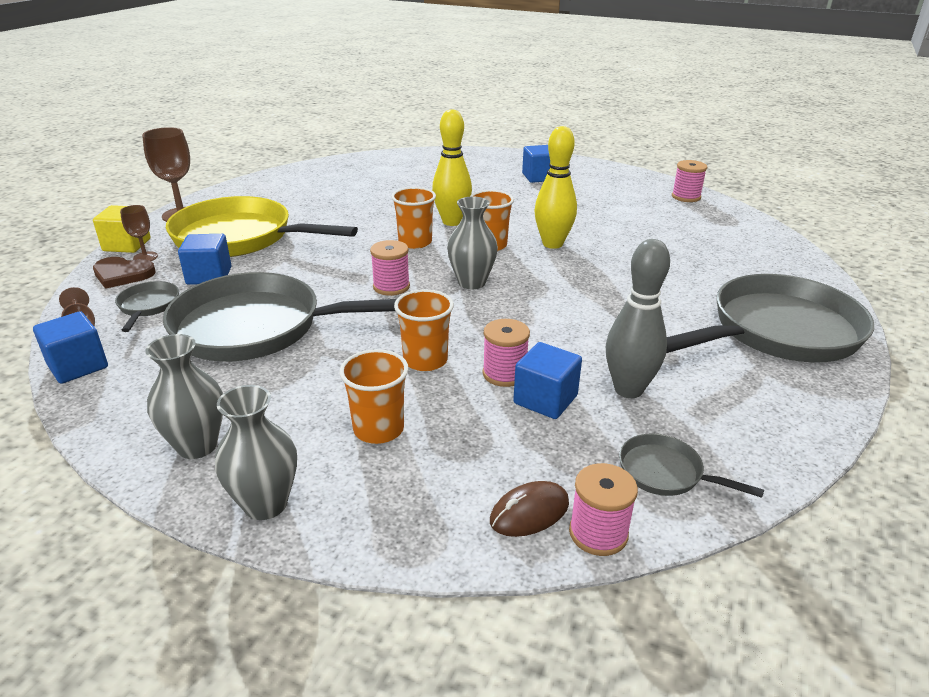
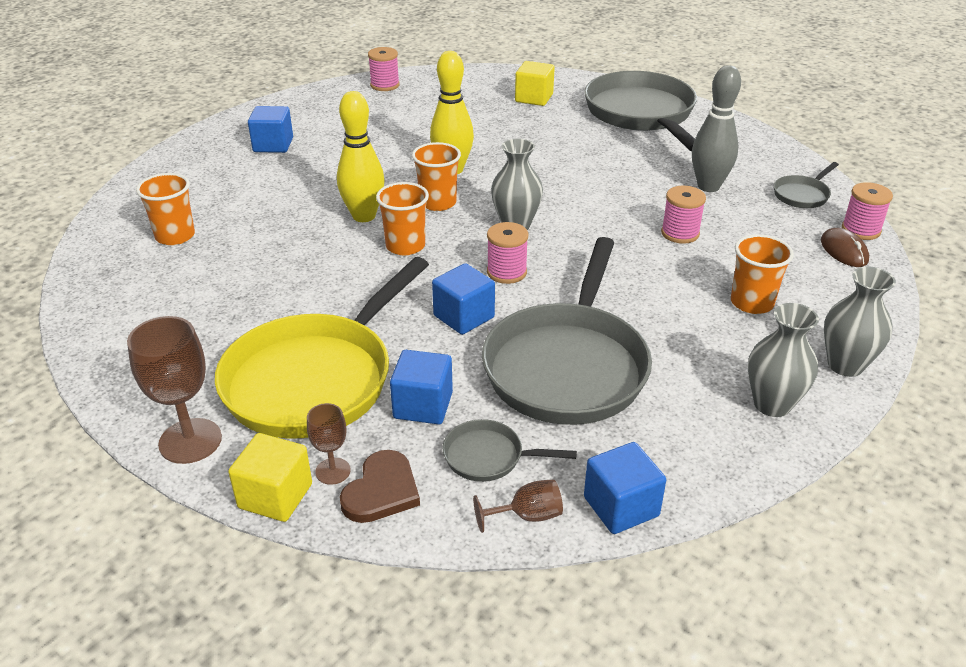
camera: 75 degrees left, 5 degrees up
orange cup [394,289,454,371] -> orange cup moved to [136,173,195,245]
blue cube [513,342,582,419] -> blue cube moved to [432,263,495,335]
none -> yellow cube [515,61,555,106]

